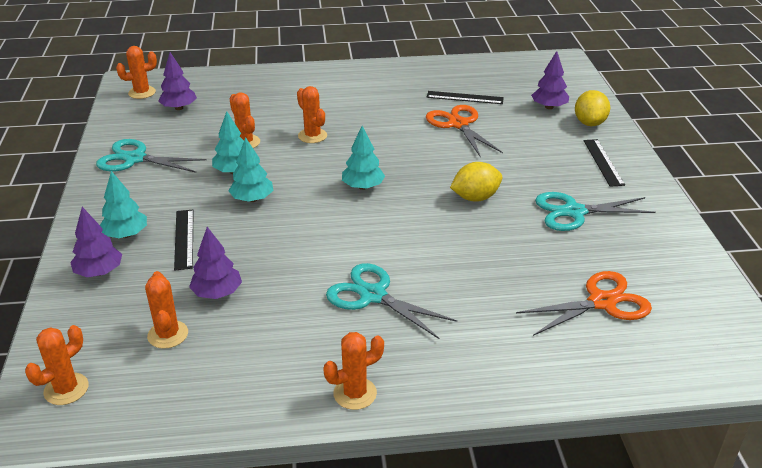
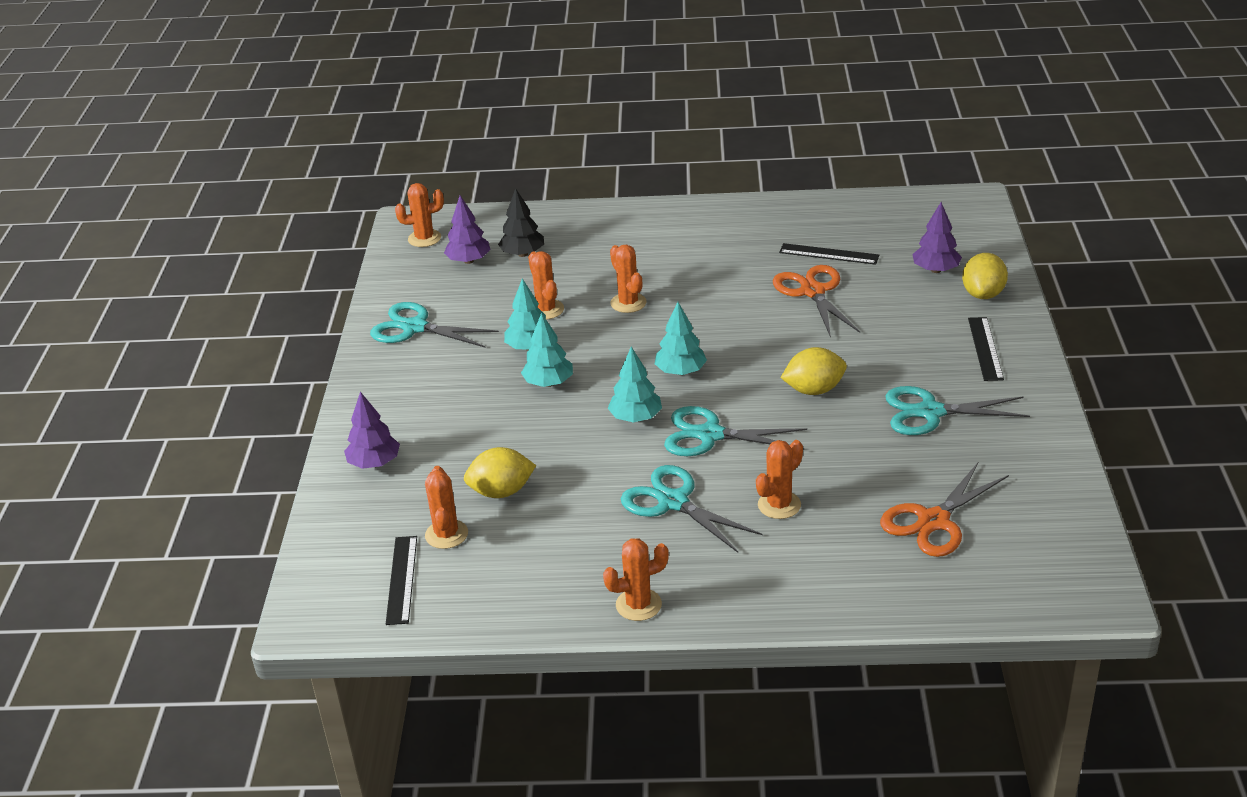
camera: 10 degrees right, 0 degrees up
orange cactus [25,325,89,405] -> orange cactus moved to [756,440,803,519]
turquoise tree [100,171,147,238] -> turquoise tree moved to [608,347,662,422]
black ruler [174,210,194,271] -> black ruler moved to [386,536,417,625]
purple tree [189,227,242,299] -> yellow lemon [464,447,536,498]
orange scissors [516,271,652,336] -> orange scissors turned 150 degrees clockwise [880,462,1009,557]
none -> black tree [498,188,544,257]
none -> turquoise scissors [664,406,807,456]

